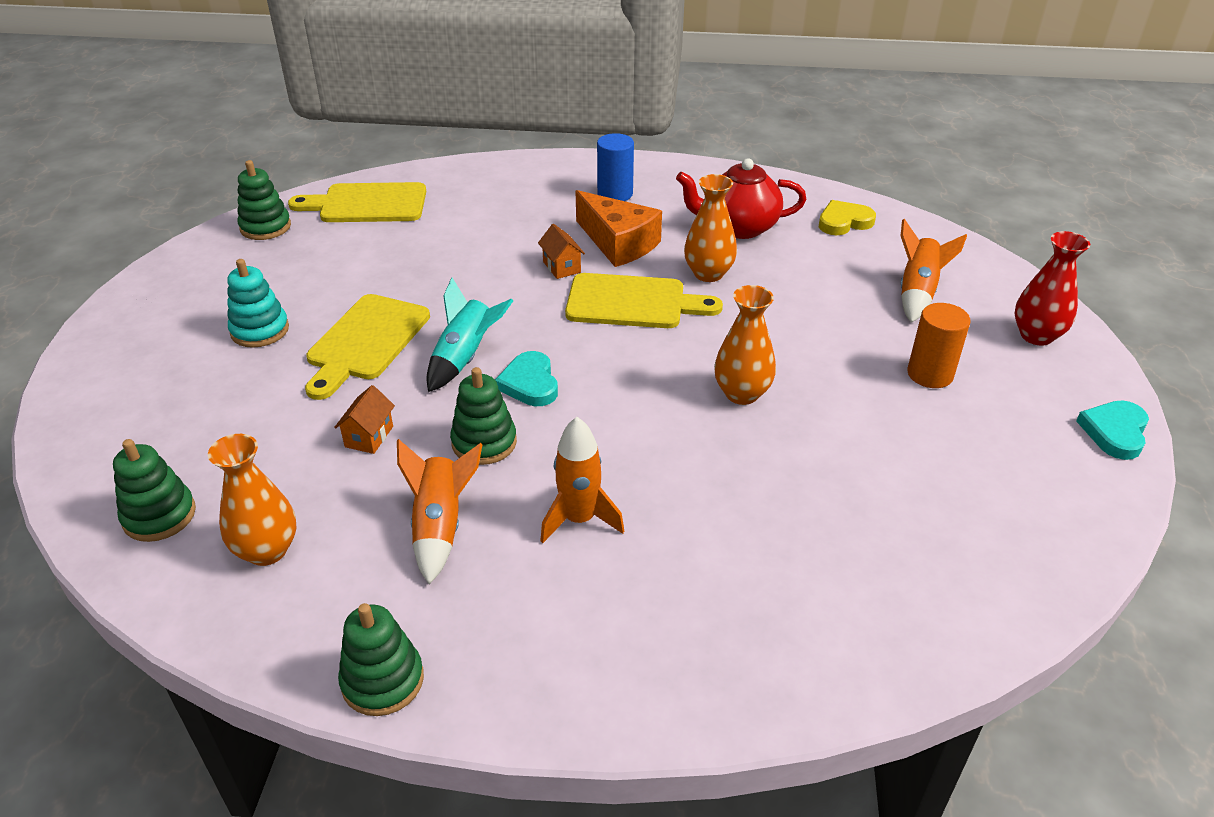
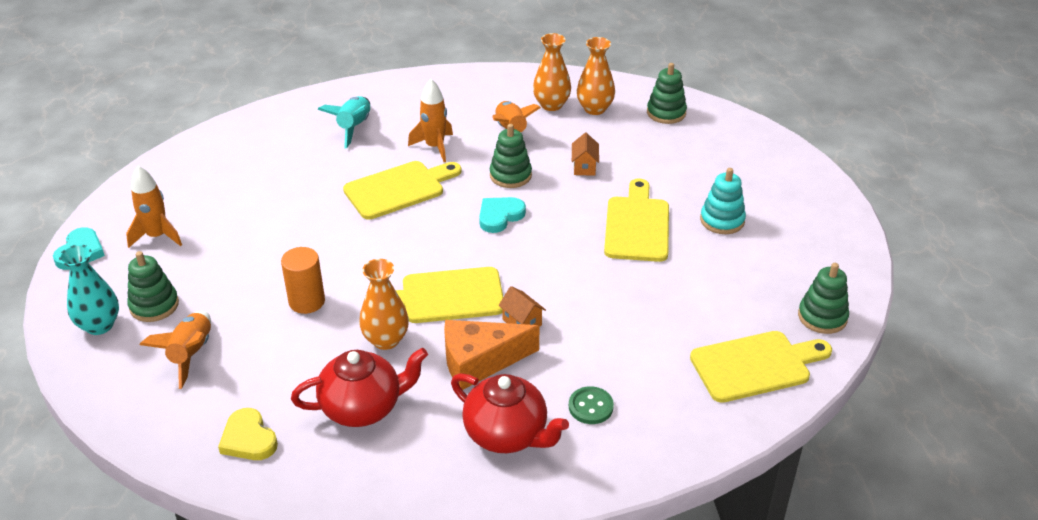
camera: 165 degrees right, 0 degrees up
green stacking toy [338,603,424,716] -> green stacking toy moved to [127,251,179,322]
turquoise rocket [427,278,513,392] -> turquoise rocket moved to [318,96,370,149]
turquoise heart [495,351,558,406] -> turquoise heart turned 105 degrees counterclockwise [479,197,526,233]
orange cheese [576,190,662,267] -> orange cheese turned 45 degrees counterclockwise [444,320,540,390]
blue cylinder [597,133,634,201] -> red teapot [451,373,569,453]
orange vase [714,285,776,405] -> orange vase moved to [533,33,571,111]
yellow heart [819,200,876,235] -> yellow heart turned 90 degrees clockwise [218,408,278,460]
orange cylinder [907,303,970,388] -> orange cylinder moved to [281,247,325,314]
red vase [1015,231,1090,345] -> turquoise vase [59,245,119,335]
none -> orange rocket [126,166,182,248]
none -> yellow cutting board [343,161,461,220]
none -> green button [569,386,614,424]

